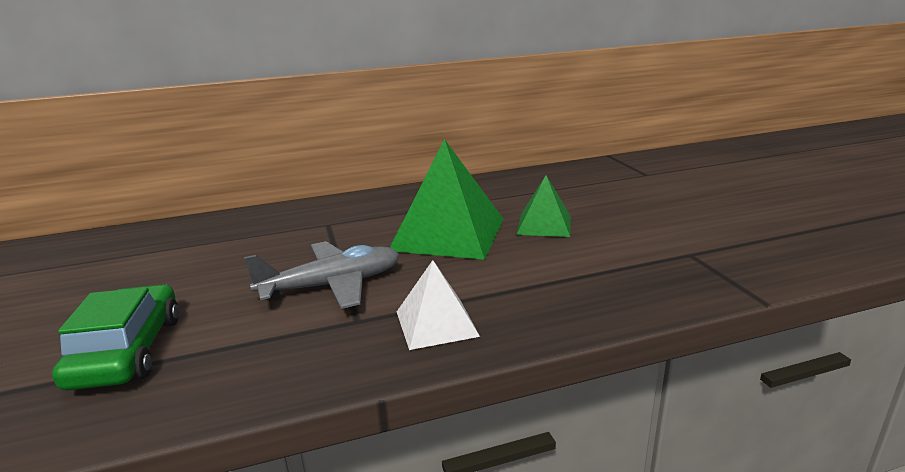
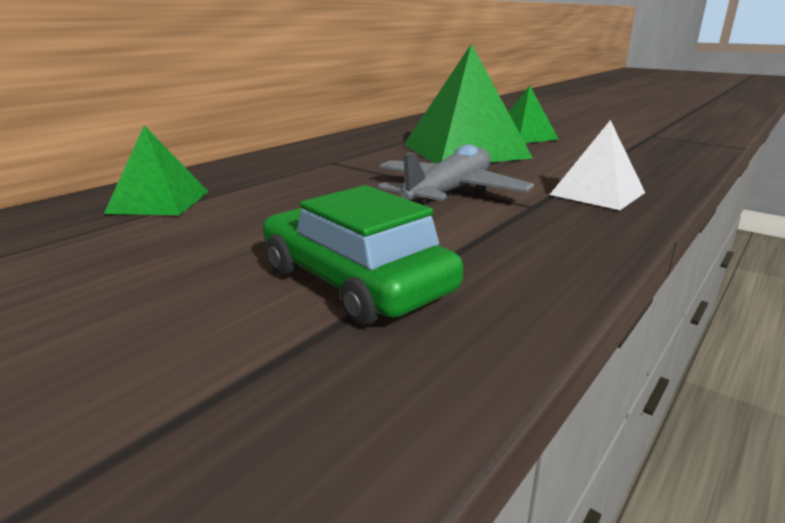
camera: 35 degrees left, 0 degrees up
none -> green pyramid [104,125,209,215]

